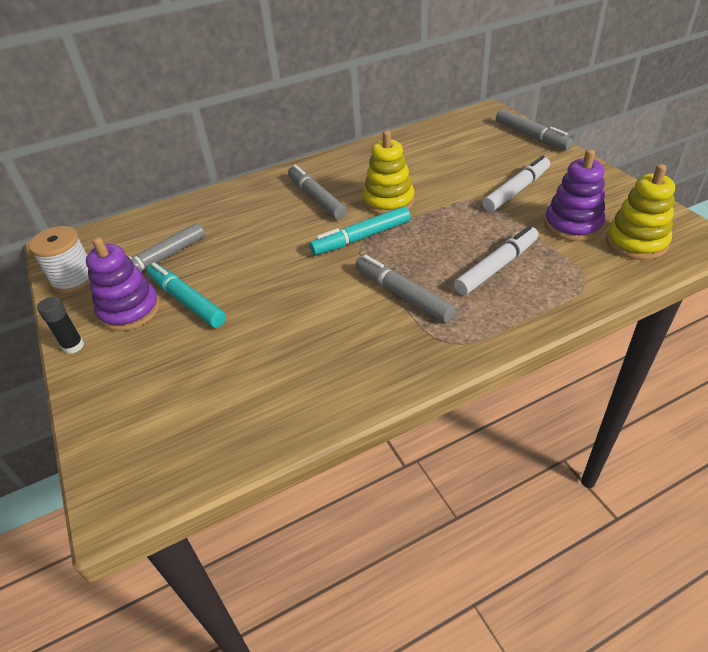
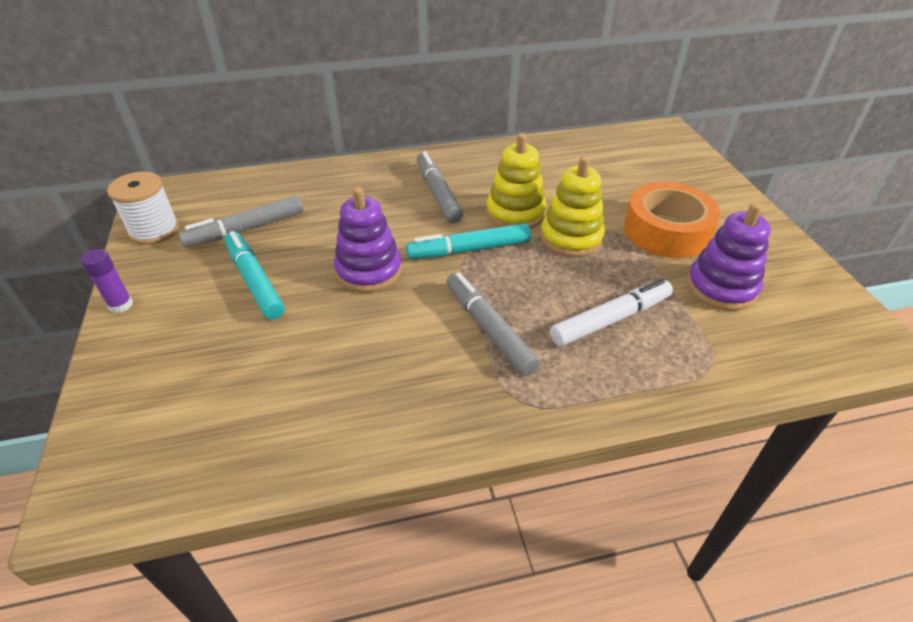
camera: 10 degrees right, 0 degrees up
black glue stick [37,297,84,354] -> purple glue stick [81,249,133,313]
purple stacking toy [86,237,160,331] -> purple stacking toy moved to [334,187,402,293]
white marker [482,155,550,212] -> orange tape [624,182,721,258]
grey marker [496,109,573,150] -> none
yellow stacking toy [606,164,675,260] -> yellow stacking toy moved to [540,156,605,257]

